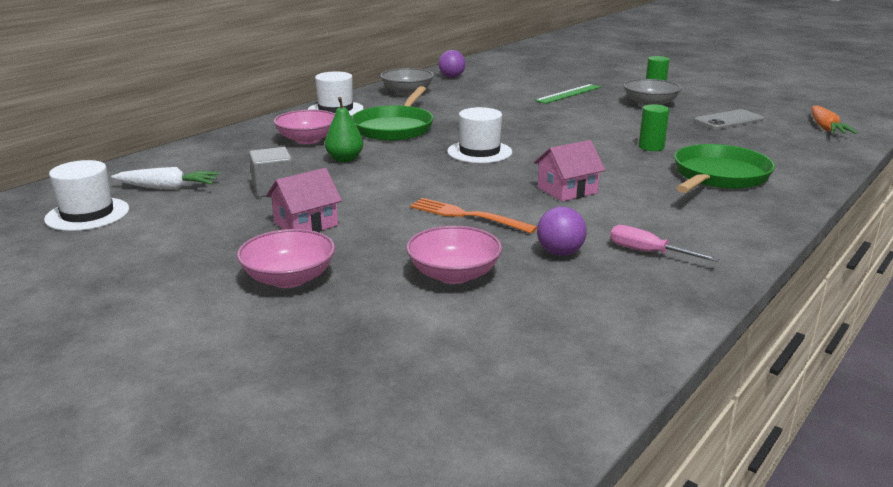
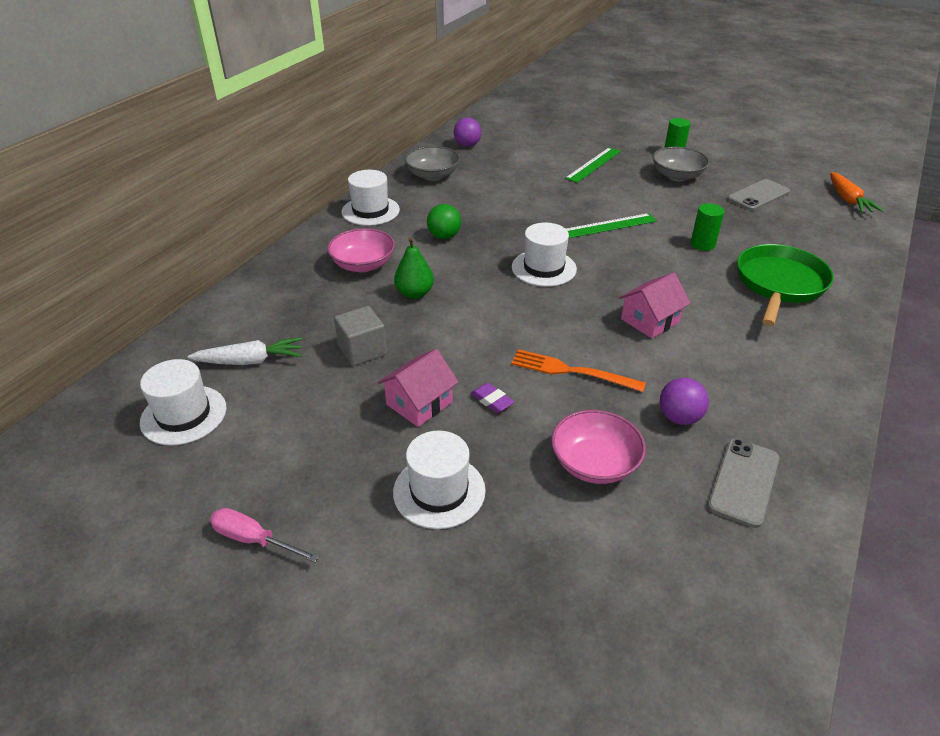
camera: 10 degrees left, 15 degrees up
pink bowl [237,229,335,288] -> white hat [393,431,486,529]
green pan [351,86,434,141] -> green ball [427,204,461,239]
pink screwdriver [610,225,720,262] -> pink screwdriver moved to [210,508,319,562]
none -> purple eraser [471,383,514,413]
none -> green ruler [566,213,657,238]
none -> grey phone [708,438,779,528]

